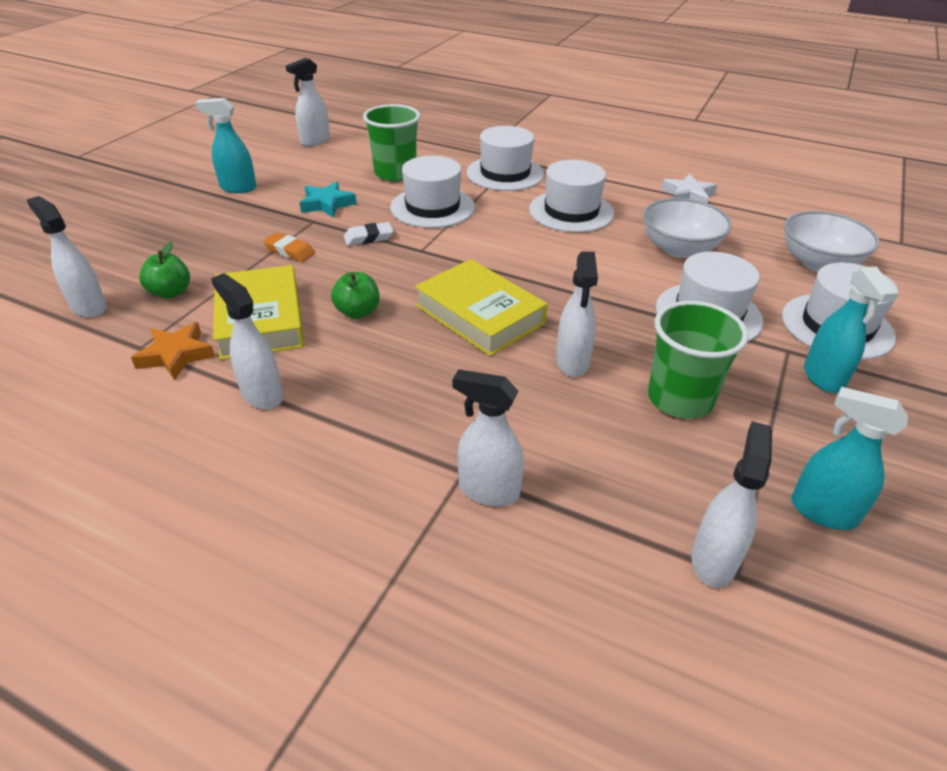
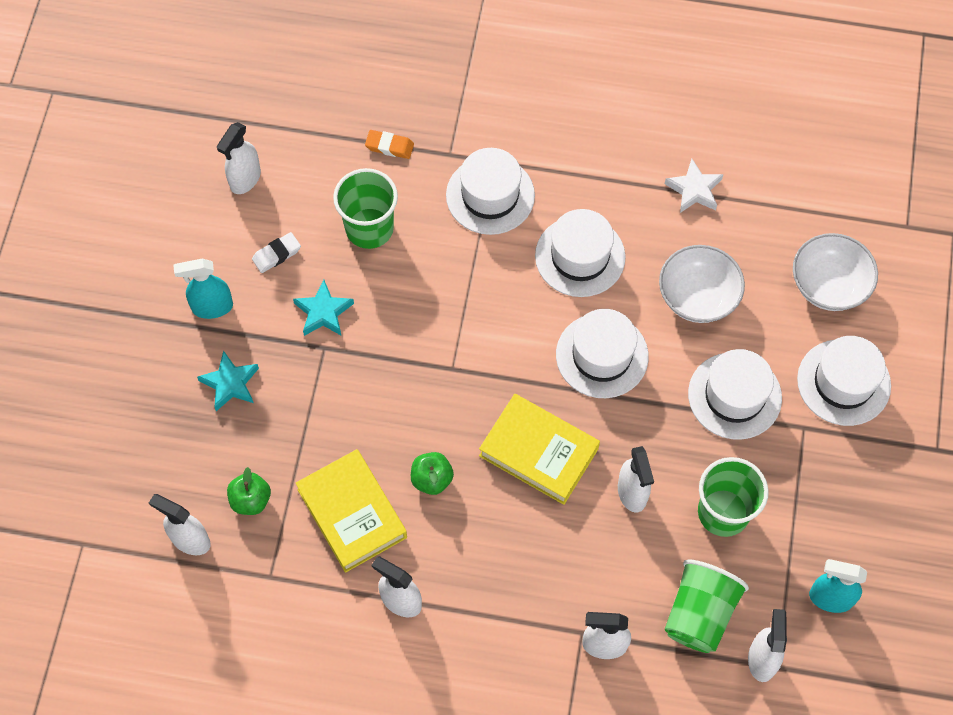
camera: 15 degrees left, 25 degrees up
orange star [131,322,215,381] -> none
orange eraser [263,233,315,262] -> orange eraser moved to [365,130,414,159]
white eraser [344,222,393,246] -> white eraser moved to [252,232,301,273]
white hat [390,156,475,228] -> white hat moved to [556,309,649,398]
turquoise spray bottle [804,267,898,393] -> none
none -> turquoise star [197,350,259,411]
none -> green cup [664,559,749,653]

